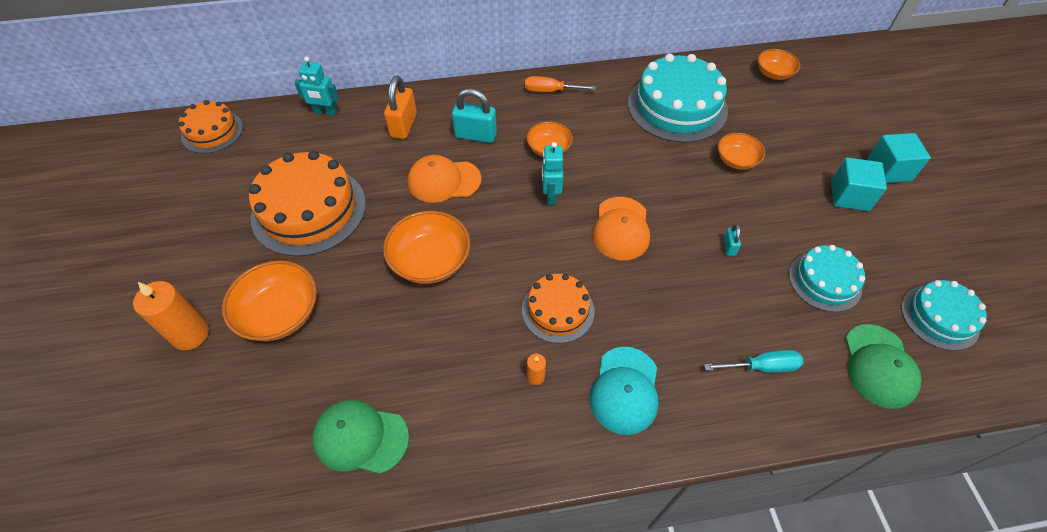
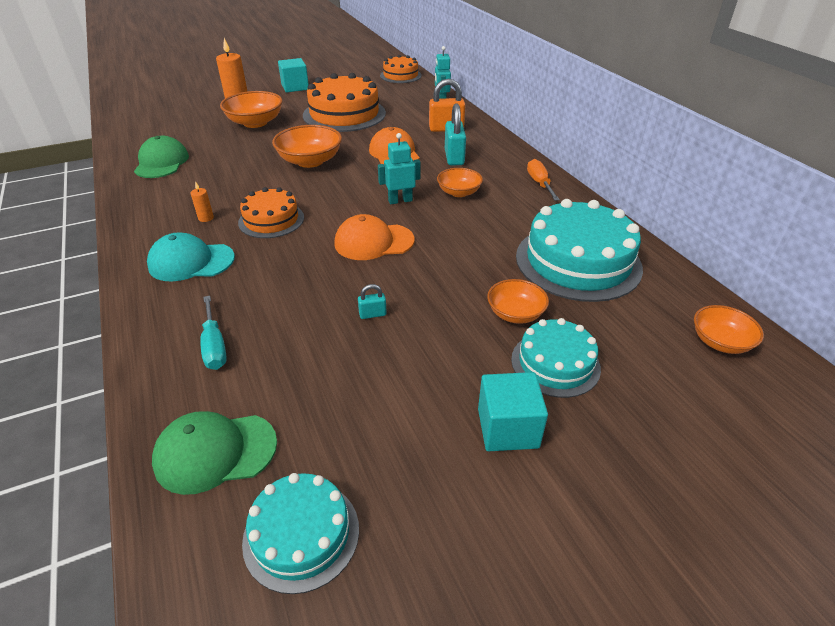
camera: 75 degrees right, 15 degrees down
turquoise cake [789,245,865,312] -> turquoise cake moved to [511,318,601,398]
turquoise cube [867,133,931,183] -> turquoise cube moved to [278,58,309,93]

